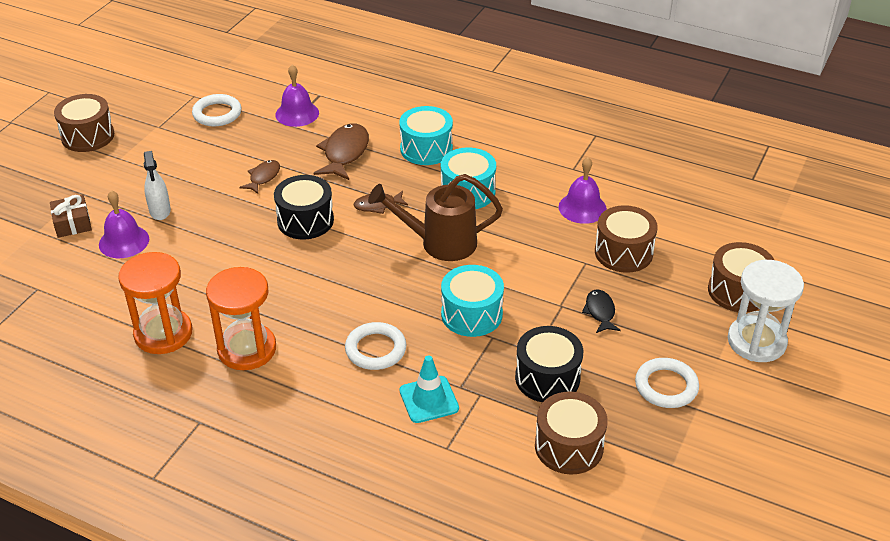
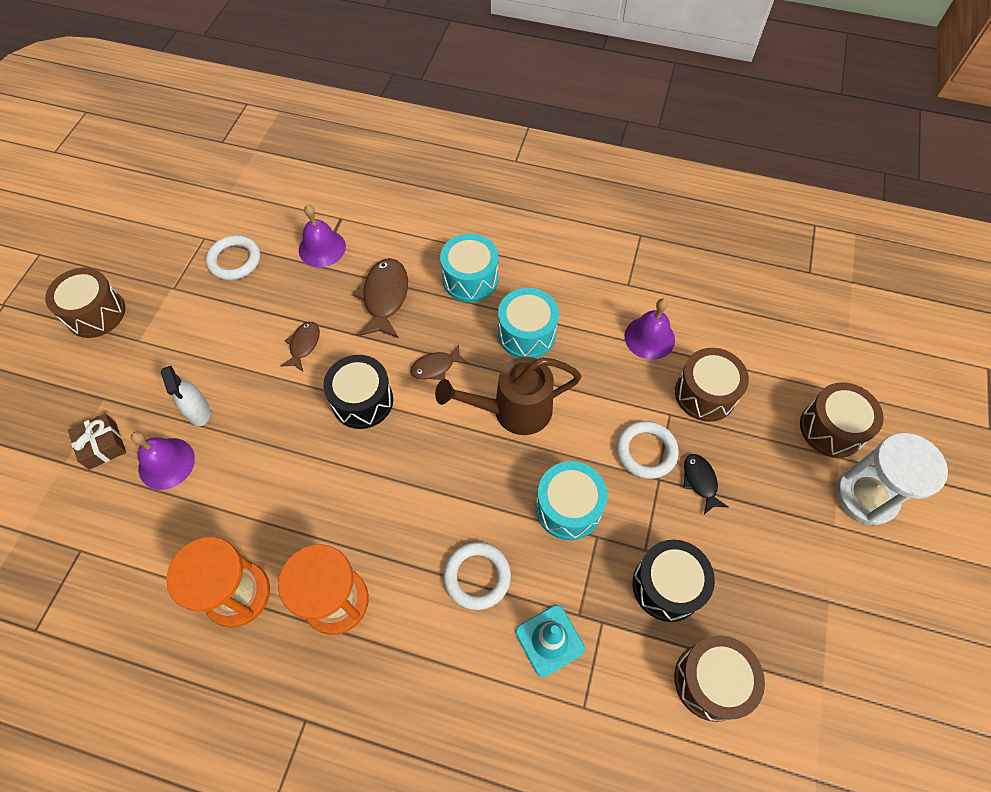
camera: 10 degrees left, 20 degrees up
white ring [635,358,699,408] -> white ring moved to [616,421,679,479]

